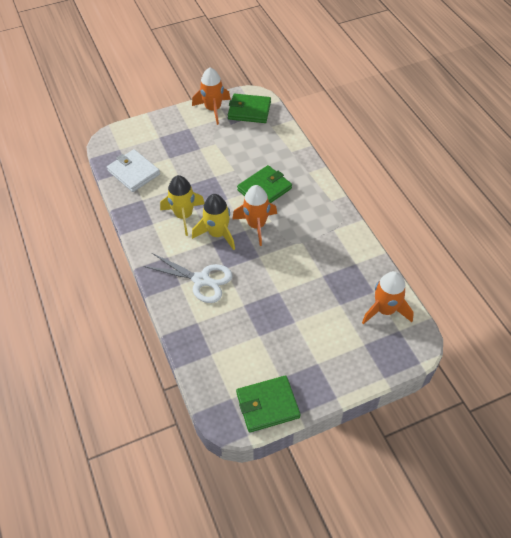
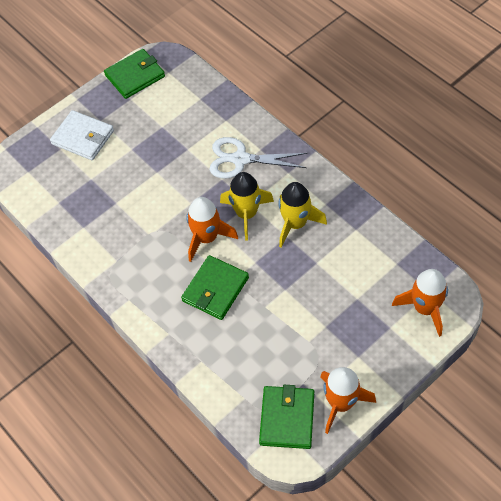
camera: 165 degrees right, 5 degrees up
white wallet [107,149,160,192] -> white wallet moved to [50,110,114,160]
green wallet [228,94,271,123] -> green wallet turned 75 degrees counterclockwise [259,385,314,449]
orange rocket [362,271,414,324] -> orange rocket moved to [392,269,448,337]

